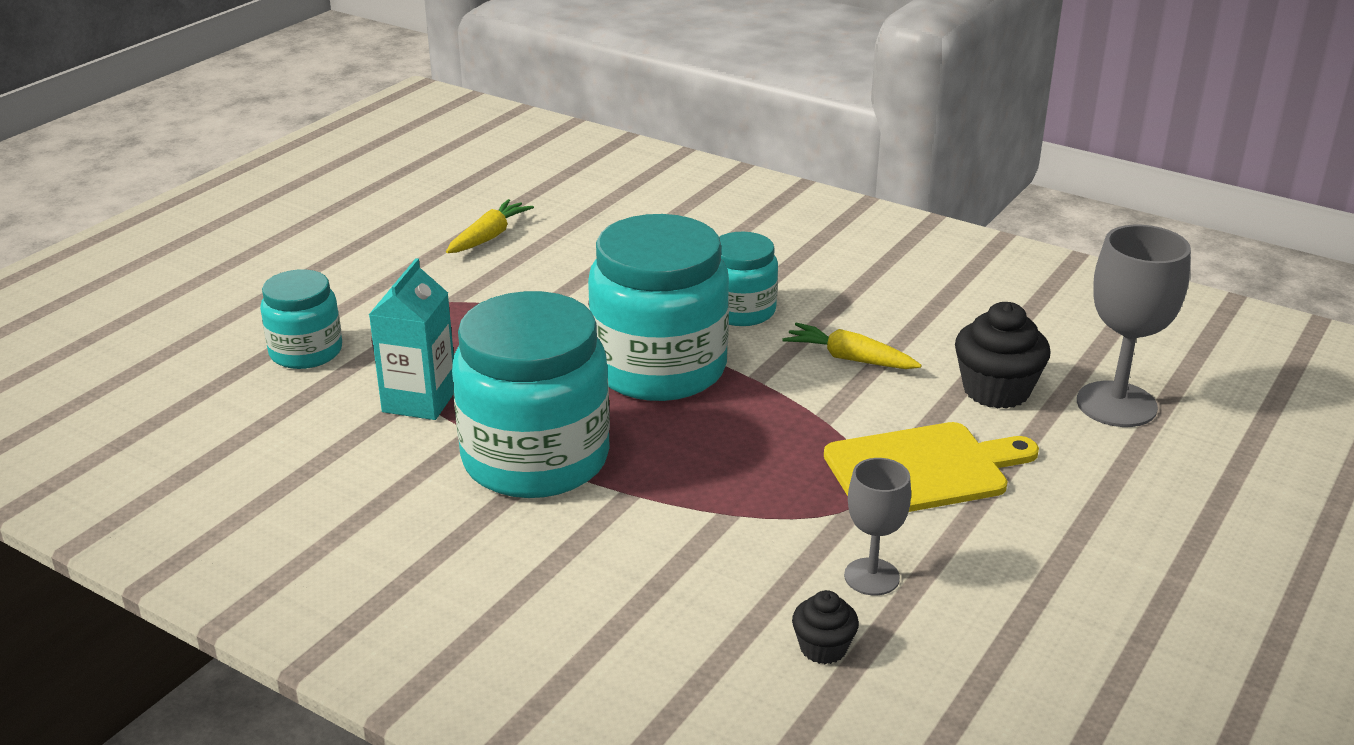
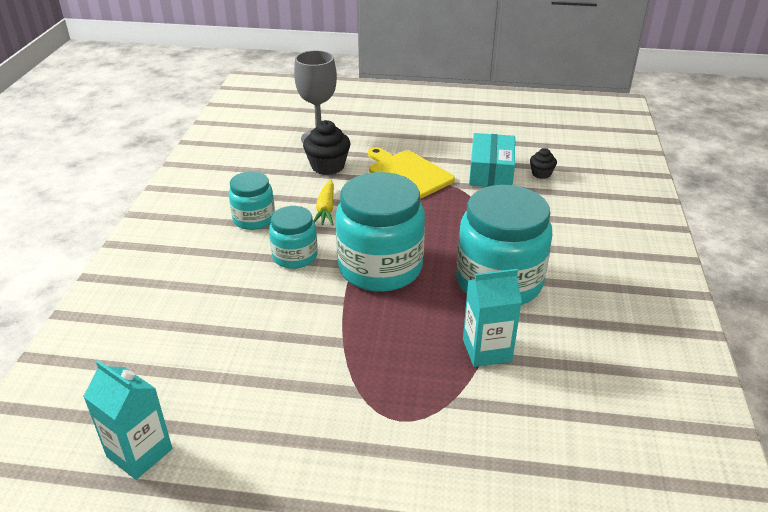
camera: 115 degrees left, 5 degrees up
turquoise jar [260,269,342,369] -> turquoise jar moved to [229,171,275,230]
yellow carrot [446,199,534,253] -> none
grey goblet [844,458,911,595] -> turquoise box [469,133,515,187]
none -> turquoise carton [83,361,172,480]

